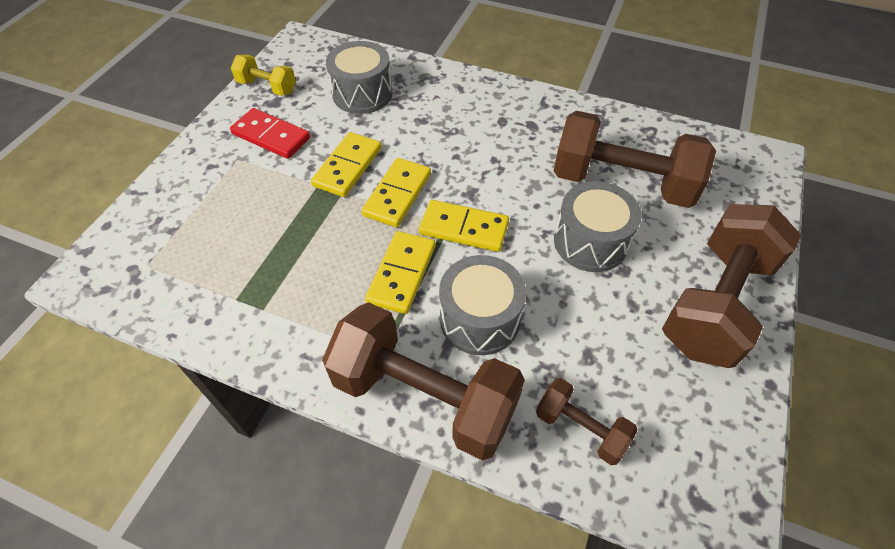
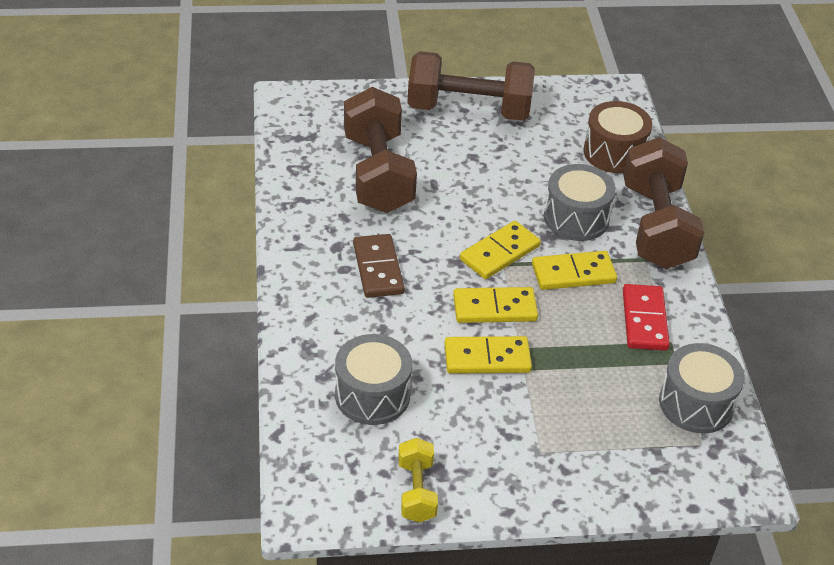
camera: 120 degrees left, 10 degrees down
red domino [230,108,310,159] -> red domino moved to [623,284,670,351]
yellow domino [419,200,509,252] -> yellow domino turned 60 degrees clockwise [460,221,541,279]
brown dumbbell [536,378,637,465] -> brown drum [583,101,652,173]
grey drum [554,181,642,272] -> grey drum moved to [659,343,745,433]
none -> brown domino [353,234,405,298]

